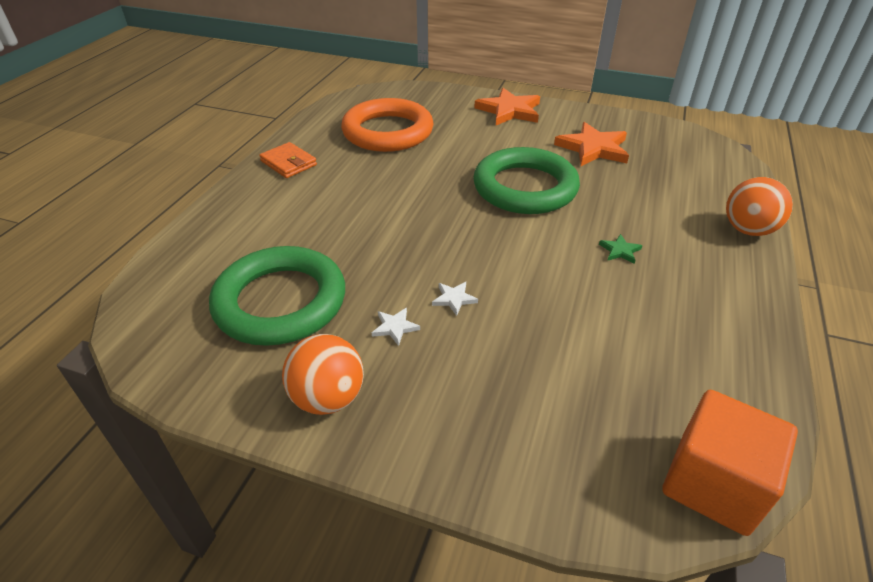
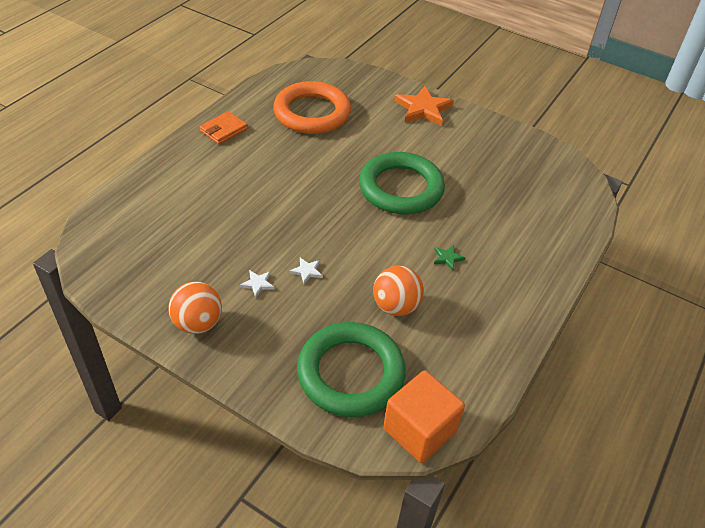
camera: 10 degrees right, 5 degrees up
green ring [209,246,345,346] -> green ring moved to [297,322,406,417]
orange wallet [259,142,317,178] -> orange wallet turned 75 degrees clockwise [200,111,248,144]
orange star [554,122,629,166] -> none
orange ball [726,177,793,236] -> orange ball moved to [373,266,424,316]

